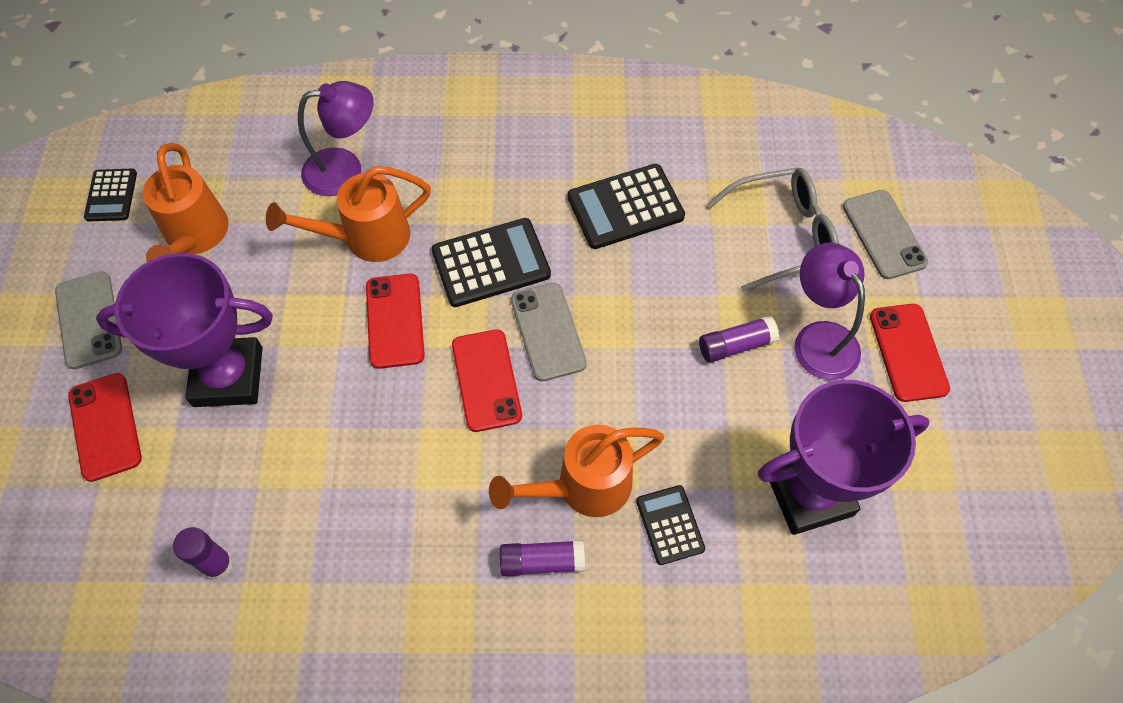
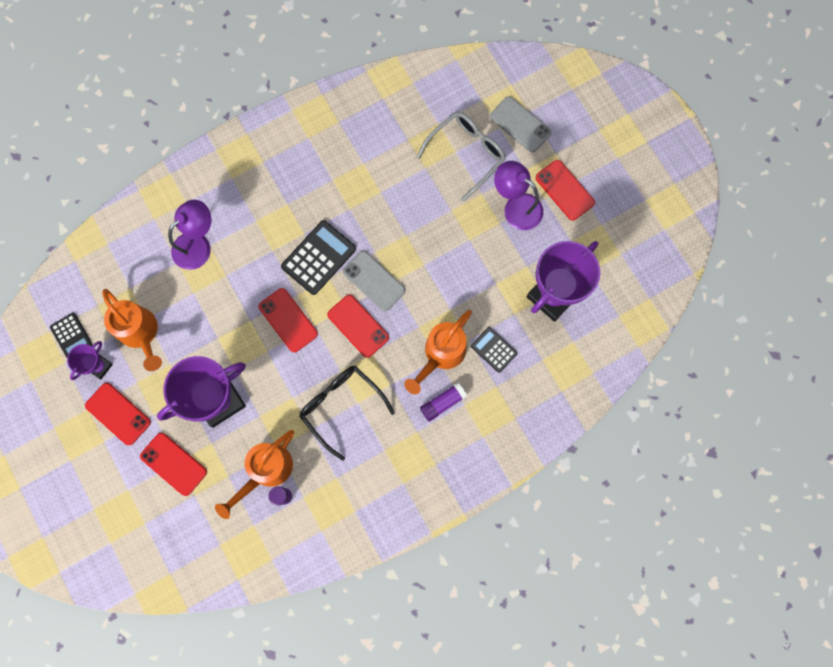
camera: 30 degrees left, 15 degrees up
grey phone [55,271,122,369] -> red phone [85,383,151,445]
orange watering can [266,166,431,262] -> orange watering can moved to [215,430,294,519]
black calculator [567,164,685,249] -> none
purple glue stick [699,316,779,363] -> none
none -> purple trophy [67,341,113,380]
none -> black glasses [299,366,395,461]

